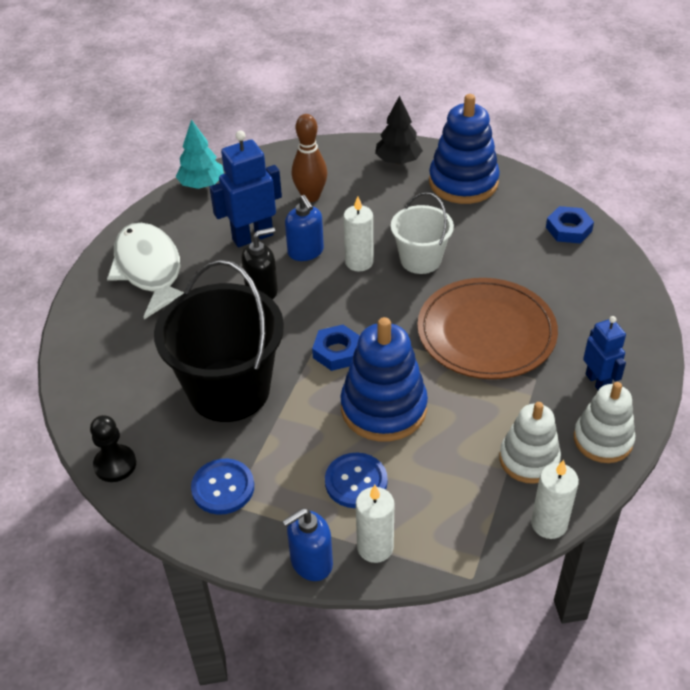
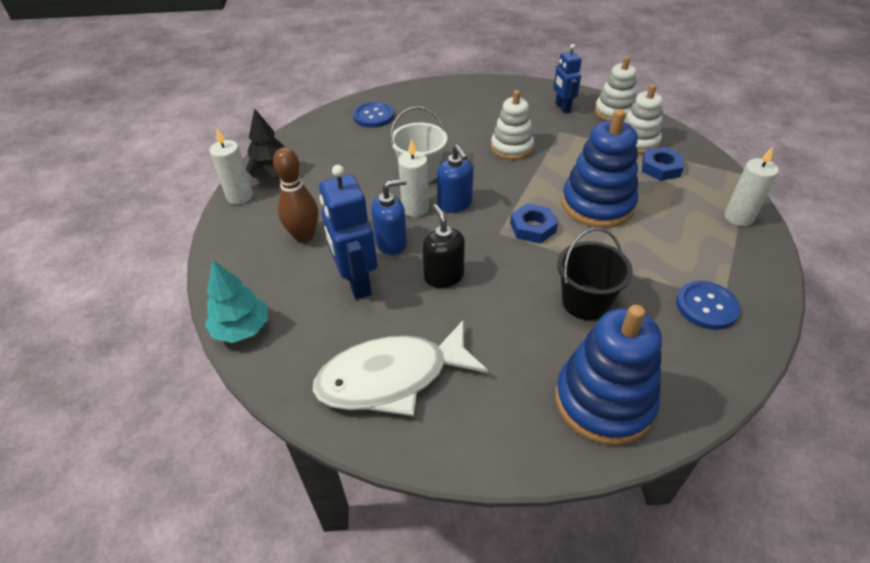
camera: 85 degrees left, 0 degrees up
black pawn [90,415,136,482] -> none
black bucket [154,260,284,422] -> black bucket [557,228,633,320], size x0.57
blue soap dispenser [282,508,333,581] -> blue soap dispenser moved to [437,145,473,213]
blue button [325,453,388,508] -> blue button moved to [353,102,394,128]
brown plate [417,278,558,379] -> white stacking toy [491,90,534,160]
blue stacking toy [429,94,500,204] -> blue stacking toy moved to [555,305,662,445]
white candle [531,460,579,539] -> white candle moved to [209,128,253,204]
blue nut [546,206,594,243] -> blue nut moved to [642,147,684,181]
blue robot [583,316,626,390] -> blue robot turned 90 degrees counterclockwise [554,44,582,113]

